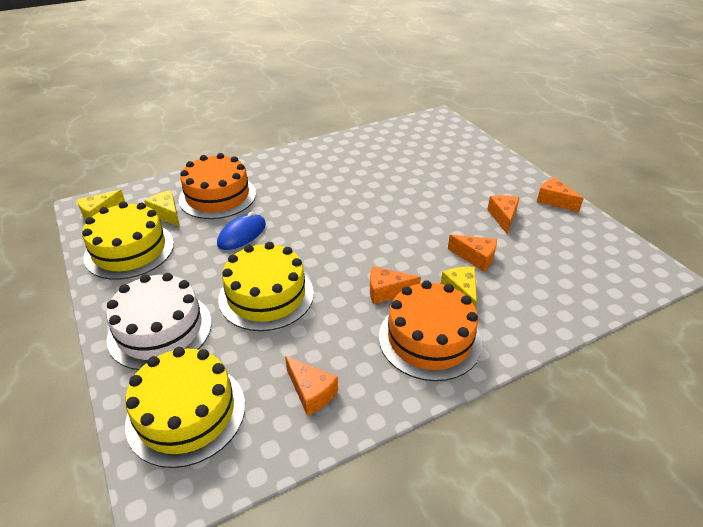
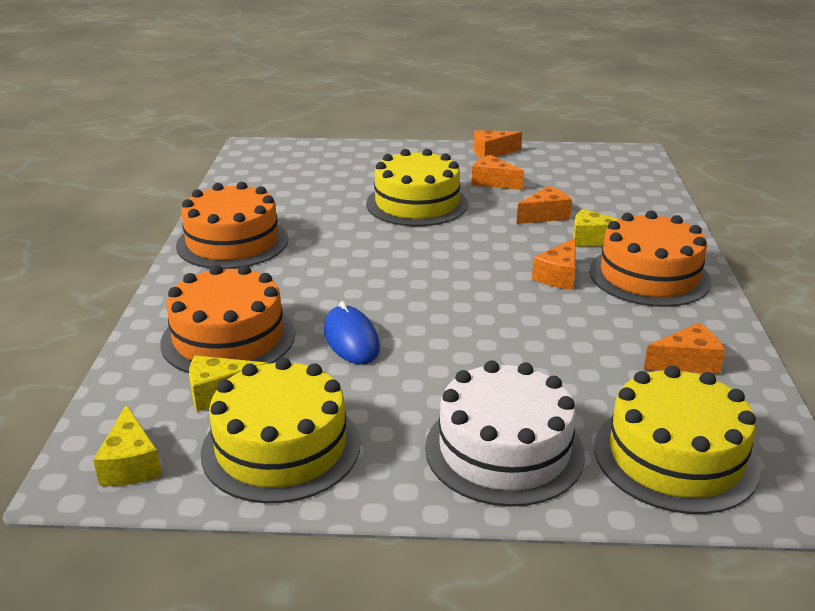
camera: 60 degrees left, 10 degrees down
yellow cake [218,242,314,331] -> yellow cake moved to [366,149,468,226]
none -> orange cake [176,182,288,269]

